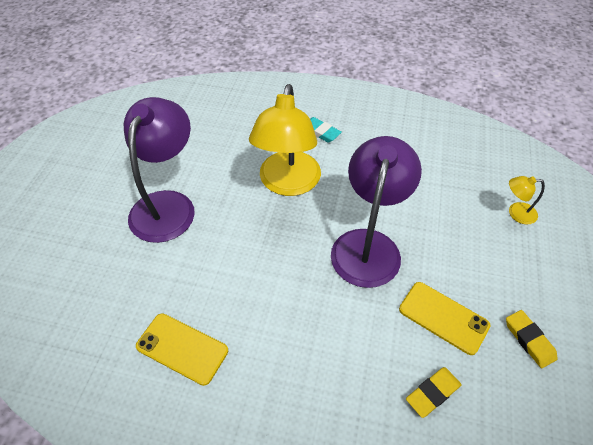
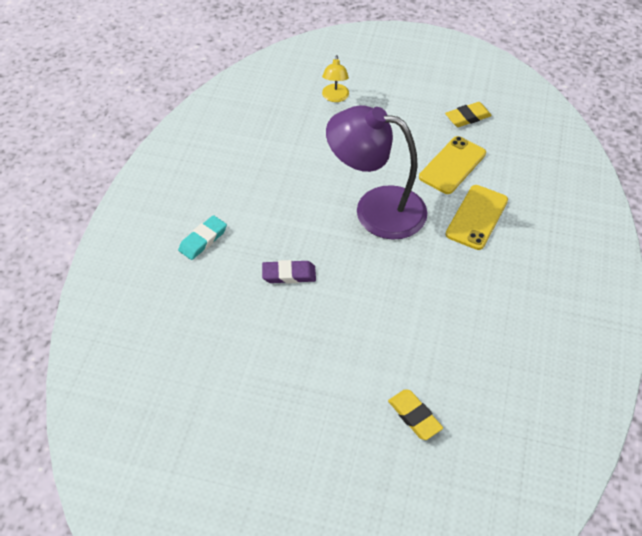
camera: 90 degrees left, 0 degrees up
purple lamp [124,97,195,243] -> none
yellow phone [136,313,228,386] -> yellow phone moved to [446,185,508,250]
yellow lamp [249,84,321,196] -> purple eraser [262,260,316,284]
yellow eraser [406,367,461,418] -> yellow eraser moved to [388,389,443,440]

